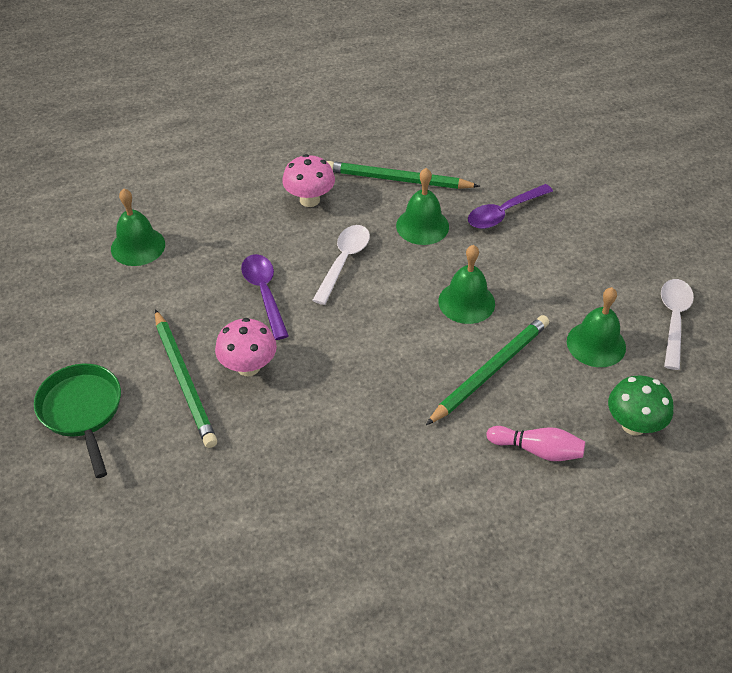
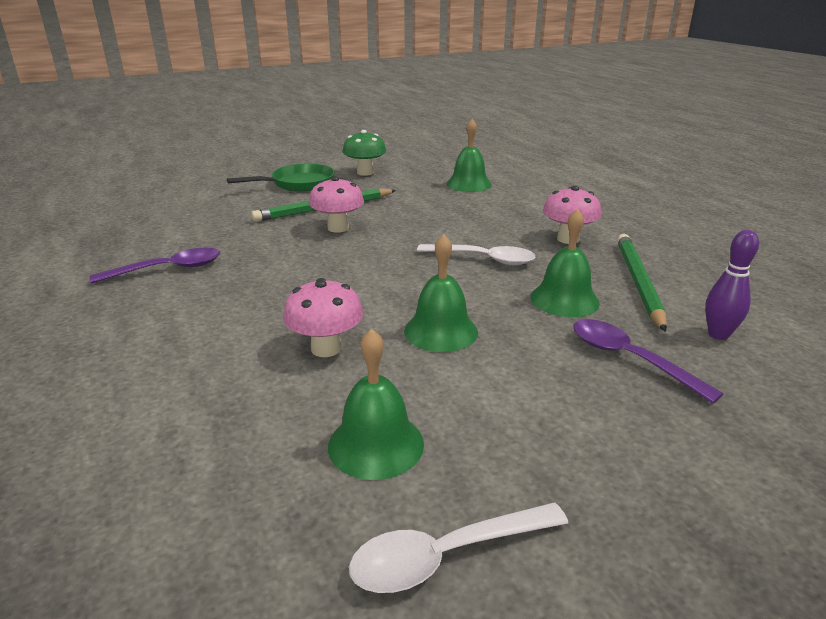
camera: 85 degrees right, 20 degrees down
purple spoon [241,254,289,340] -> purple spoon moved to [90,248,220,284]
green pencil [426,315,549,425] -> pink mushroom [283,278,363,357]
pink bowling pin [486,426,585,461] -> none
green mushroom [608,376,674,435] -> green mushroom moved to [343,130,386,176]
white spoon [661,279,694,370] -> white spoon turned 150 degrees clockwise [349,502,568,593]
none -> purple bowling pin [705,230,759,340]

